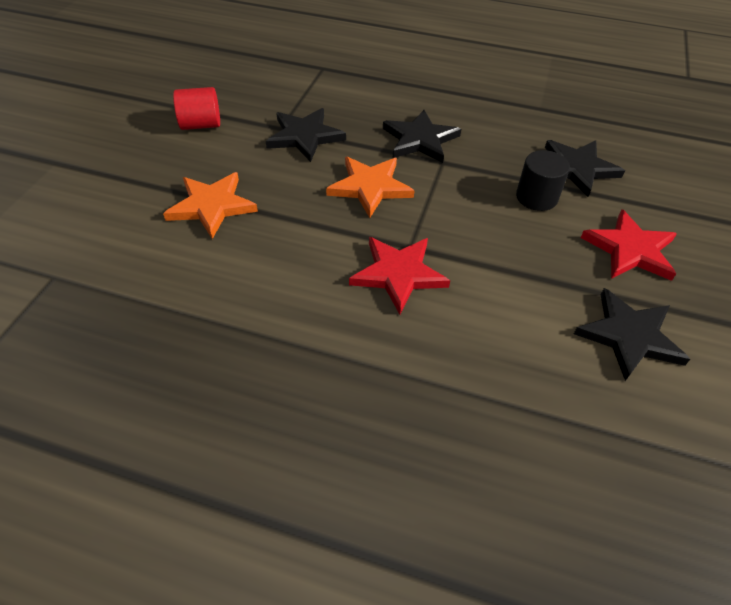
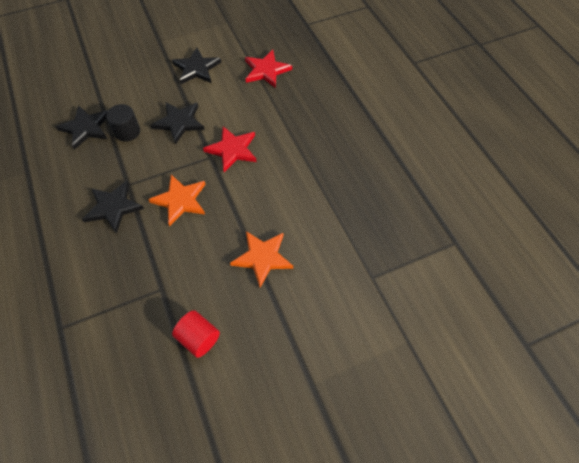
camera: 130 degrees left, 10 degrees up
black star [266,108,346,162] -> black star moved to [151,102,205,145]
red star [581,209,677,281] -> red star moved to [245,50,292,88]

